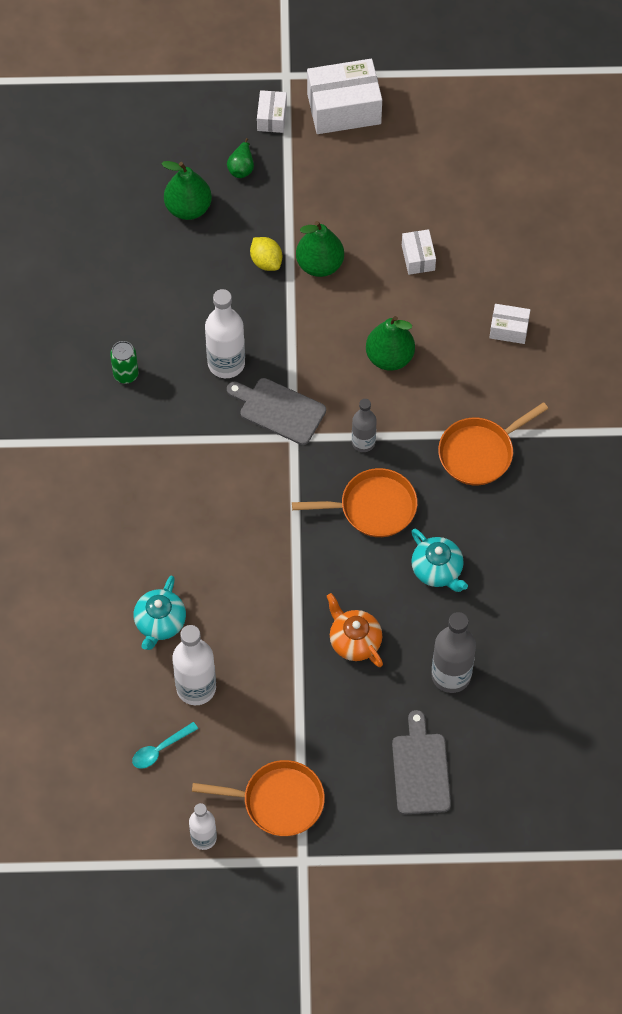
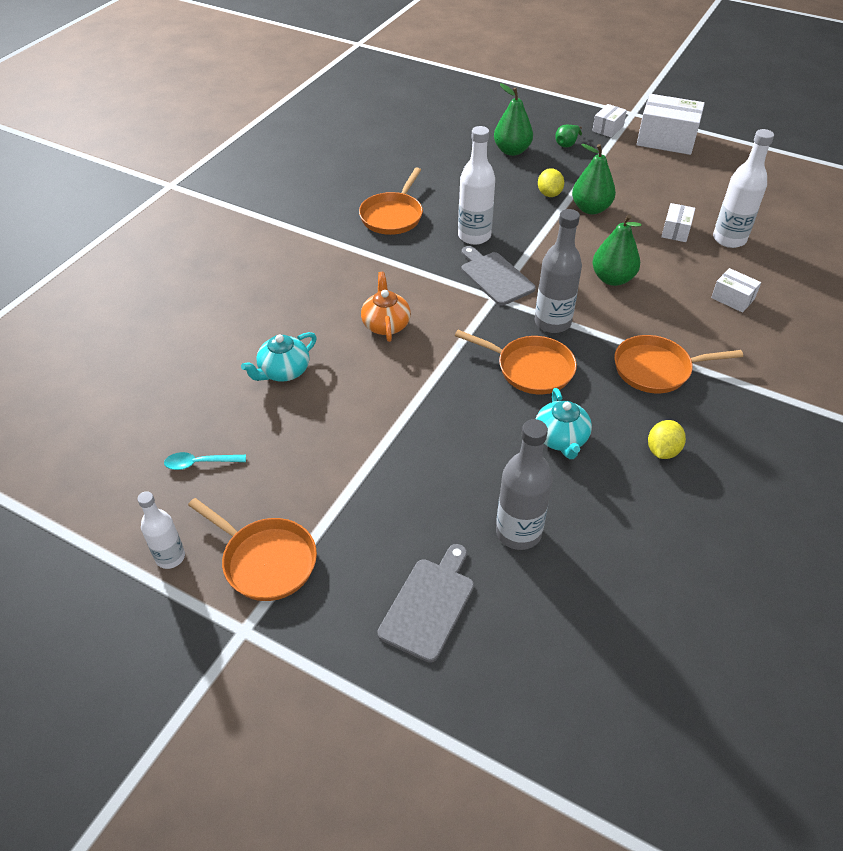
camera: 30 degrees right, 15 degrees down
green can [110,341,139,384] -> orange pan [359,168,423,235]
white bottle [172,625,216,705] -> white bottle moved to [713,129,774,248]
orange teapot [327,593,383,667] -> orange teapot moved to [361,272,411,342]
grey bottle [352,399,377,452] -> grey bottle [535,209,582,333], size x1.60
none -> yellow lemon [648,420,686,459]

